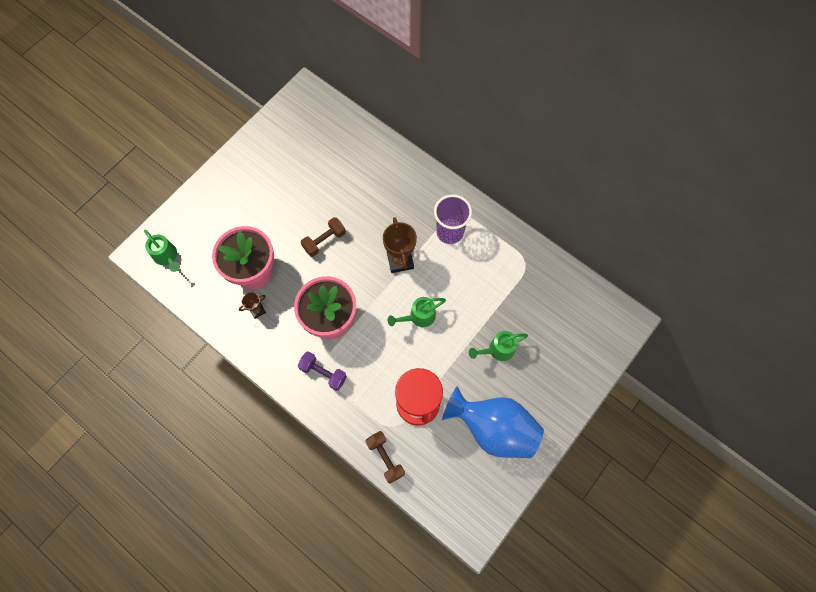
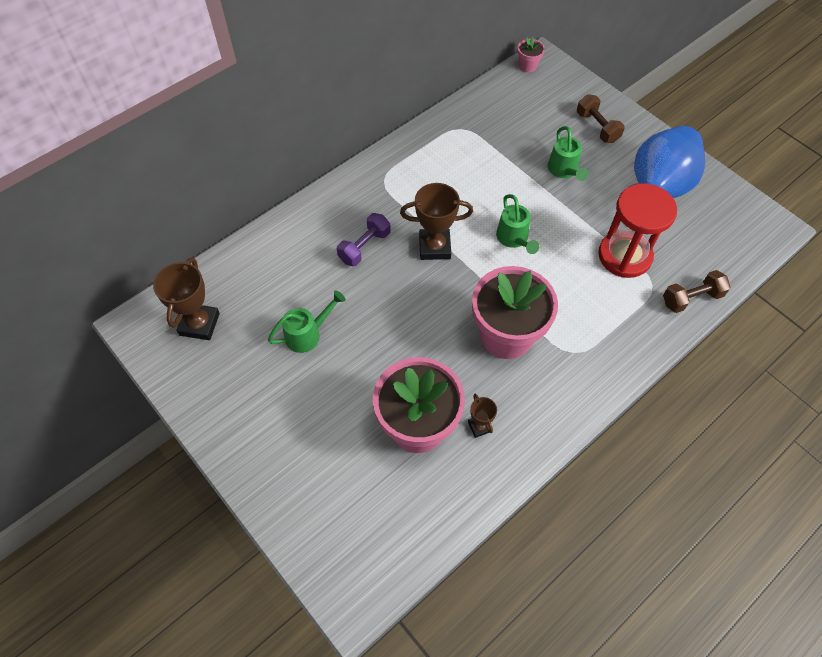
camera: 80 degrees left, 10 degrees down
green watering can [144,230,180,272] -> green watering can moved to [268,291,346,353]
purple dumbbell [298,351,347,391] -> purple dumbbell moved to [337,213,391,266]
brown dumbbell [301,217,346,257] -> brown dumbbell moved to [577,94,625,143]
purple cup [434,195,472,244] -> none
none -> brown trophy [153,258,220,340]
none -> pink flower pot [517,37,545,72]

